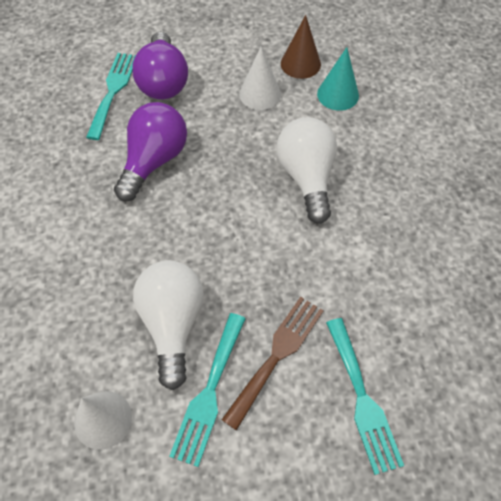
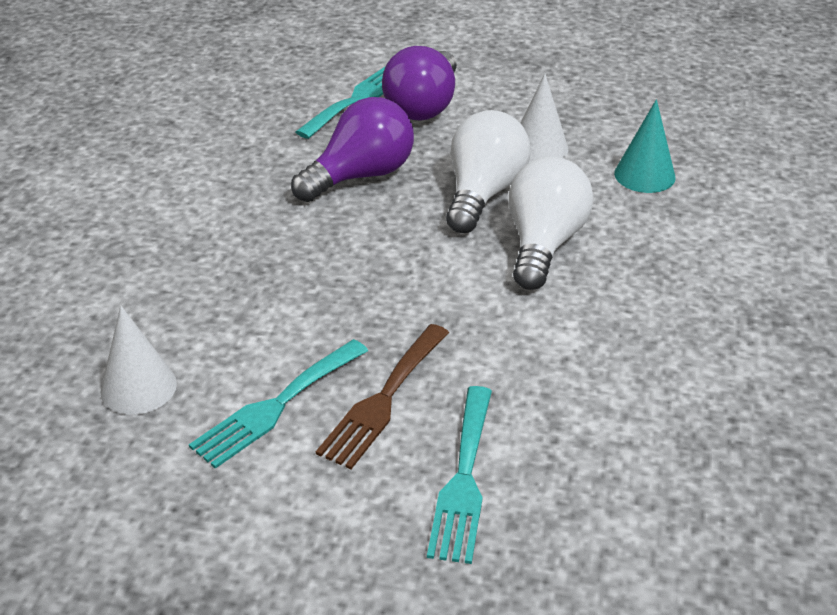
camera: 25 degrees right, 20 degrees down
white light bulb [133,260,204,390] -> white light bulb moved to [446,110,531,233]
brown fork [222,297,324,431] -> brown fork turned 150 degrees clockwise [316,324,449,469]
brown cone [281,15,321,79] -> none

